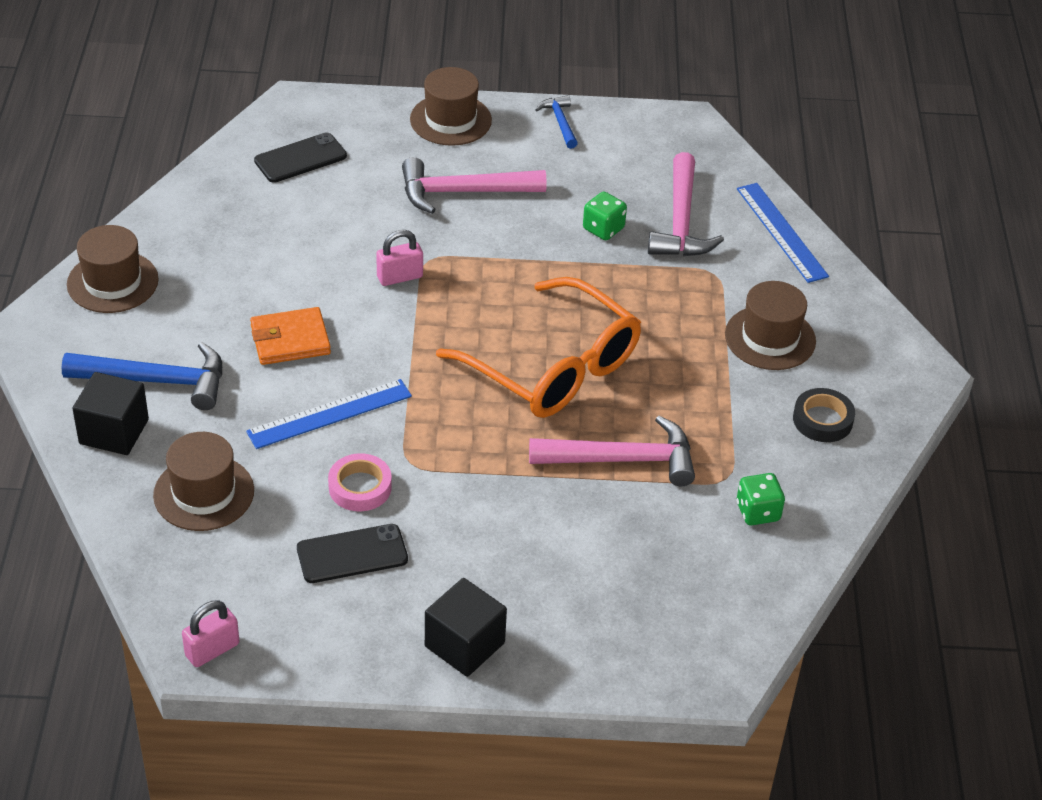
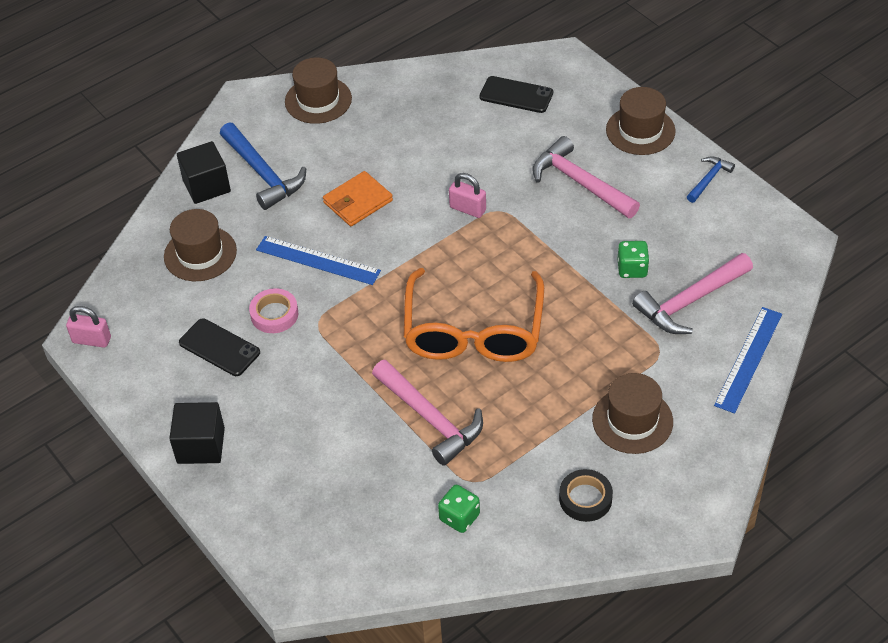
camera: 55 degrees right, 5 degrees up
orange wallet [250,307,331,365] -> orange wallet turned 75 degrees counterclockwise [323,171,393,226]

